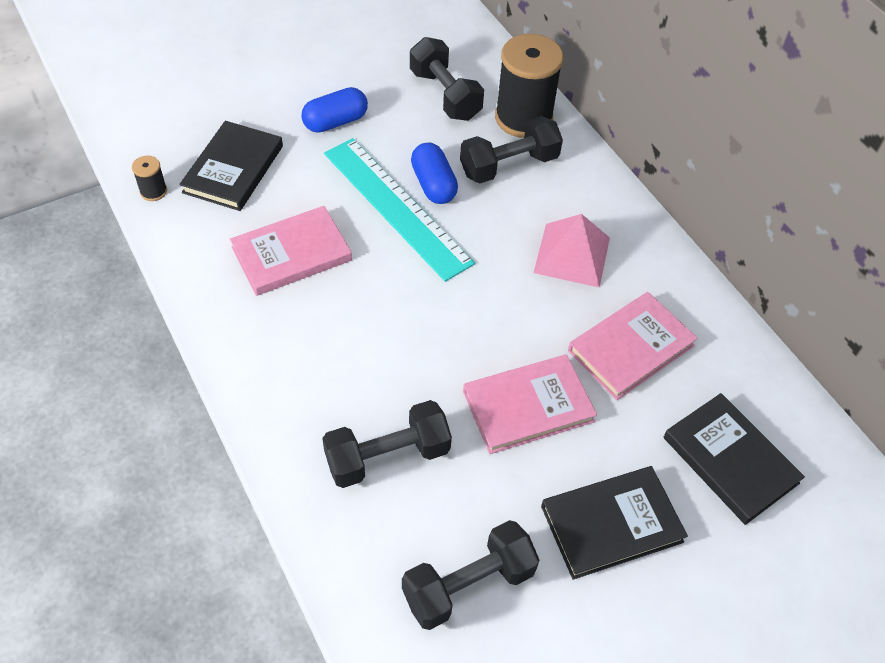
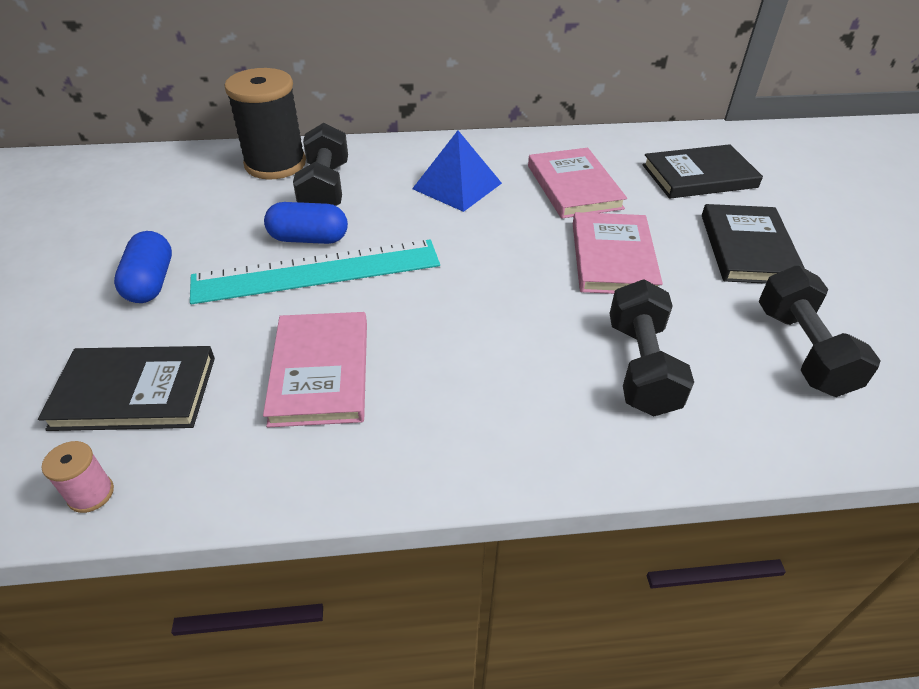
camera: 65 degrees left, 10 degrees down
black spool [132,156,167,201] -> pink spool [42,441,114,513]
black book [179,121,283,211] -> black book turned 45 degrees counterclockwise [38,346,215,431]
black dumbbell [410,37,484,121] -> none
pink pyramid [533,214,610,288] -> blue pyramid [412,131,502,212]

